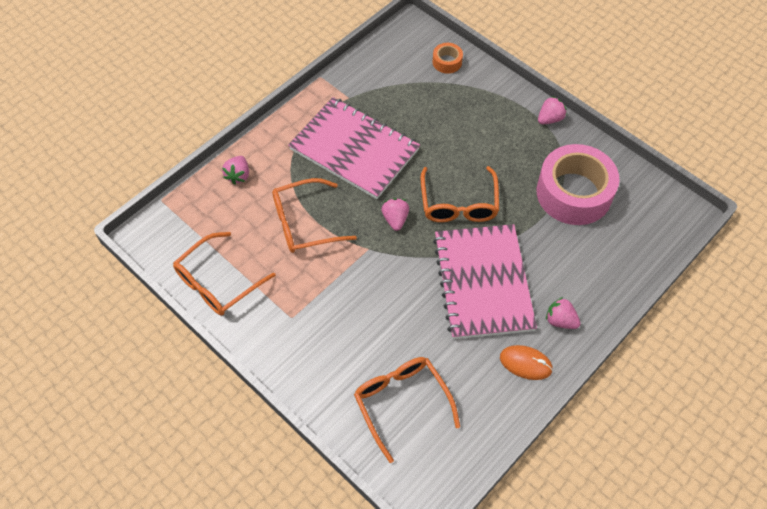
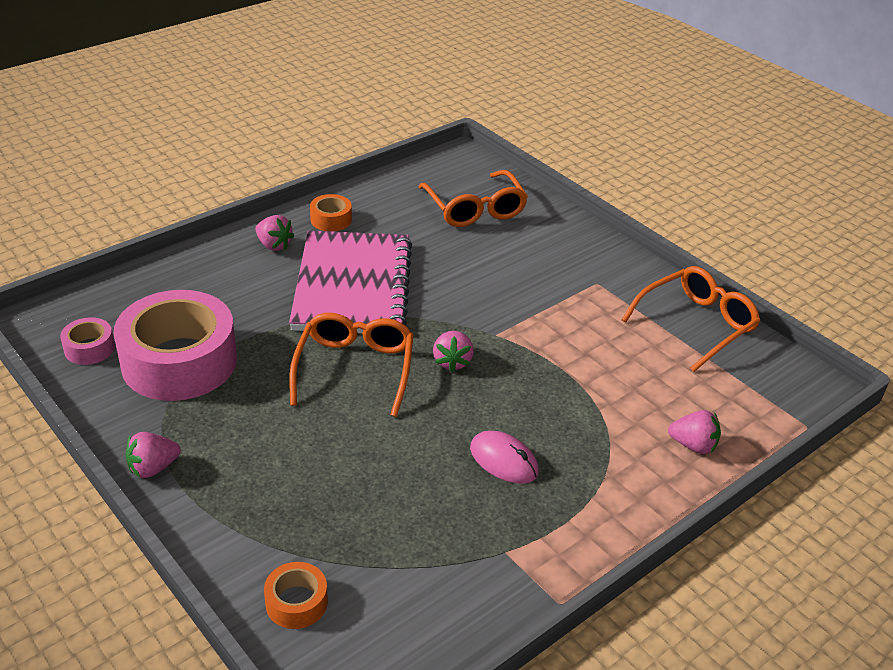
camera: 175 degrees left, 20 degrees down
pink strawberry [222,156,249,185] -> pink strawberry turned 90 degrees clockwise [668,410,721,454]
orange glasses [272,178,357,253] -> none
pink notebook [288,97,420,199] -> pink mouse [470,431,539,484]
orange mouse [500,345,553,380] -> orange tape [310,194,352,231]
none -> pink tape [60,317,115,365]

